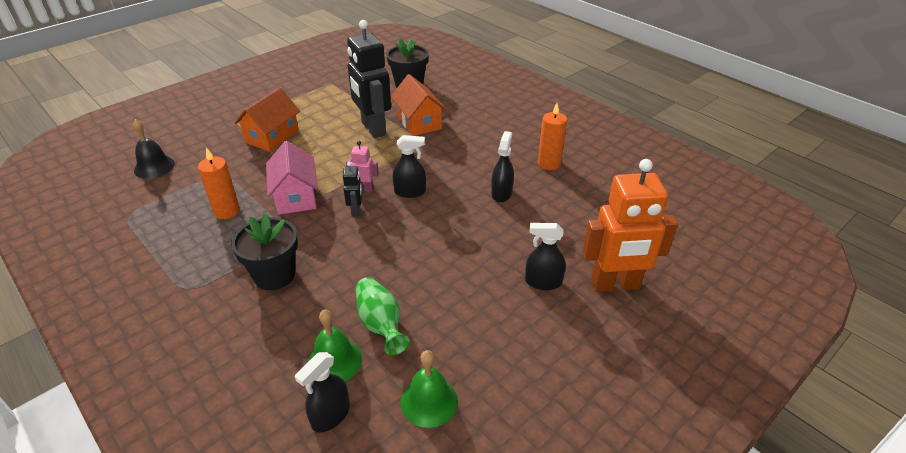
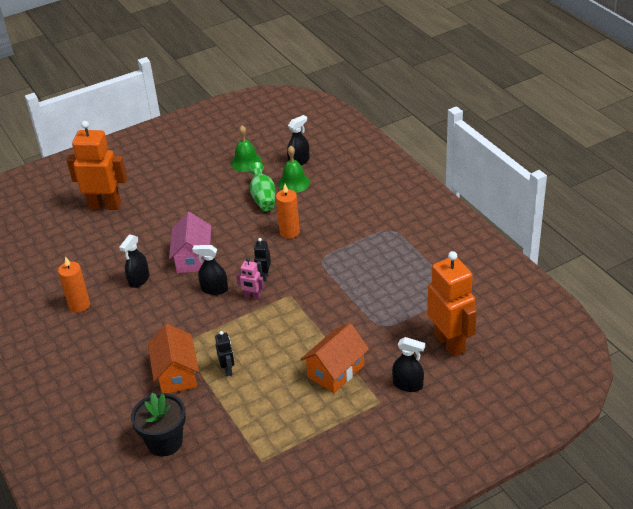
camera: 165 degrees left, 0 degrees up
black bell [133,119,175,179] -> orange robot [427,251,477,357]
orange candle [198,147,240,219] -> orange candle moved to [276,184,300,239]
black flower pot [231,213,298,290] -> none
pink house [266,141,318,215] -> pink house moved to [169,212,211,273]
black robot [347,20,391,138] -> black robot [215,331,234,376], size x0.45
black spray bottle [525,223,566,290] -> black spray bottle moved to [392,337,425,392]

